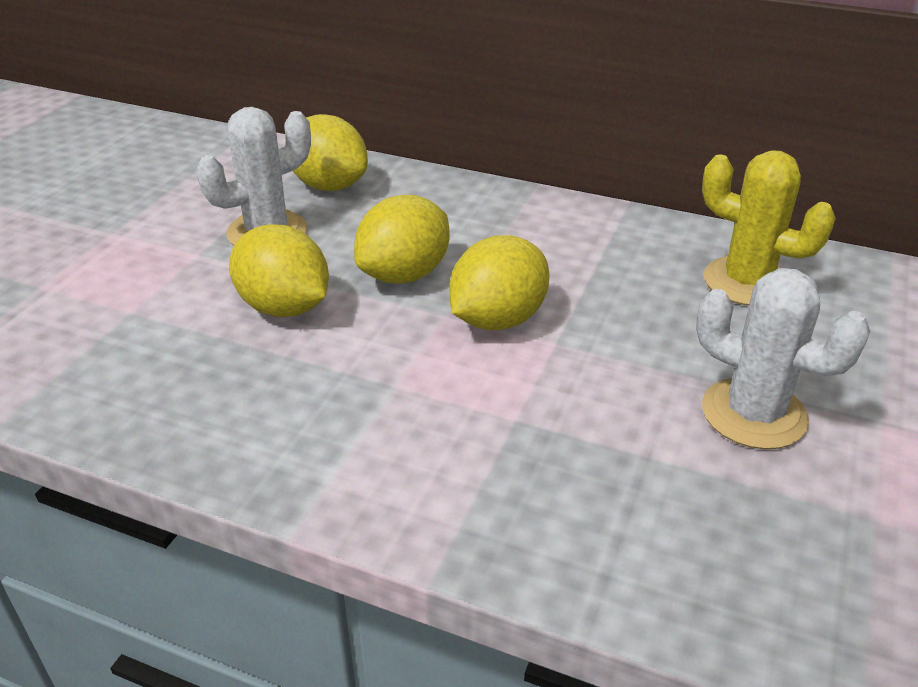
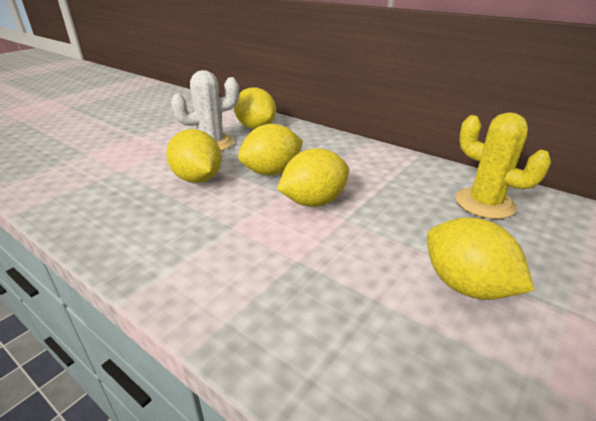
camera: 15 degrees right, 5 degrees down
white cactus [696,268,871,449] -> yellow lemon [427,218,534,300]

